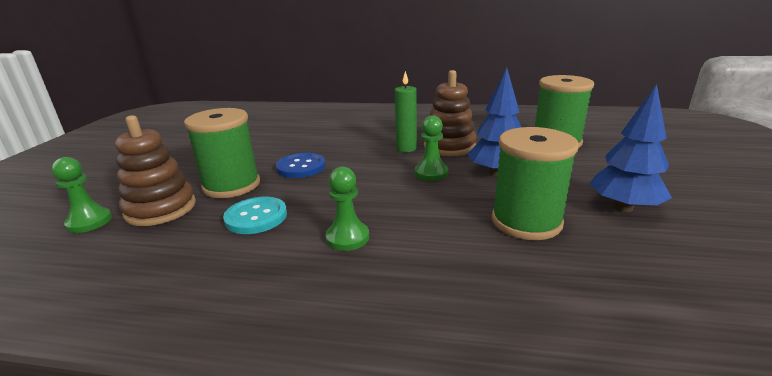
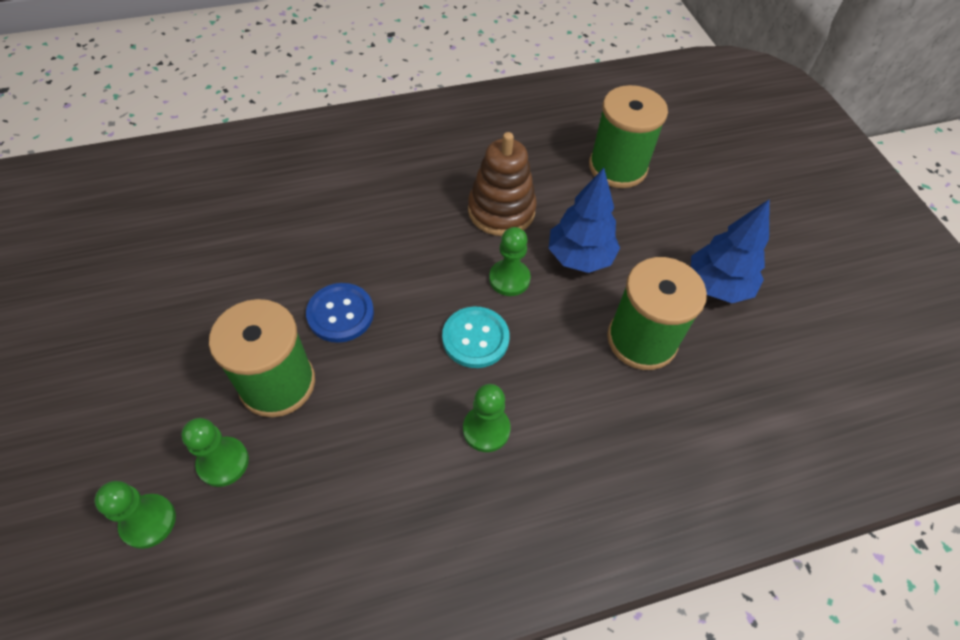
camera: 30 degrees left, 30 degrees up
brown stacking toy [115,115,196,226] -> green pawn [181,418,249,487]
turquoise button [223,197,287,234] -> turquoise button moved to [442,307,510,368]
green candle [395,71,417,152] -> none

